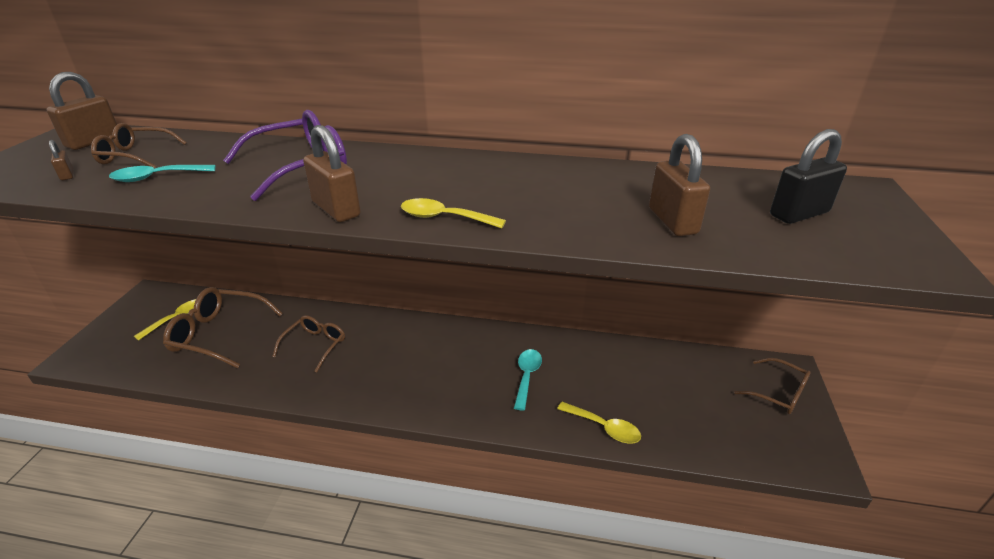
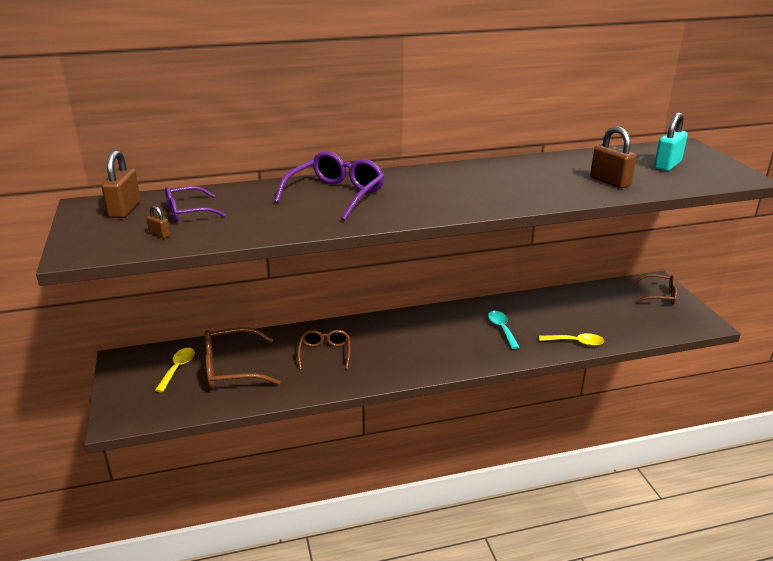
camera: 25 degrees left, 5 degrees down
brown glasses [91,123,187,168] -> purple glasses [165,186,226,222]
turquoise spoon [109,165,216,182] -> none
brown padlock [303,125,361,222] -> none
yellow spoon [401,198,506,228] -> none
black padlock [770,129,847,224] -> turquoise padlock [654,112,688,171]

